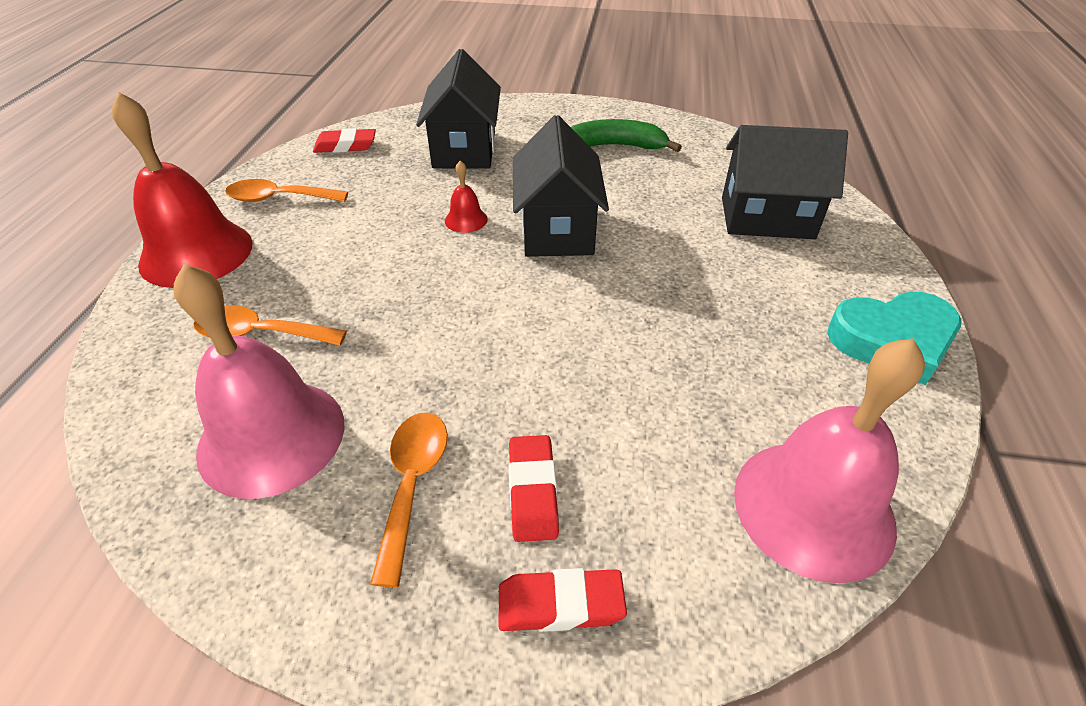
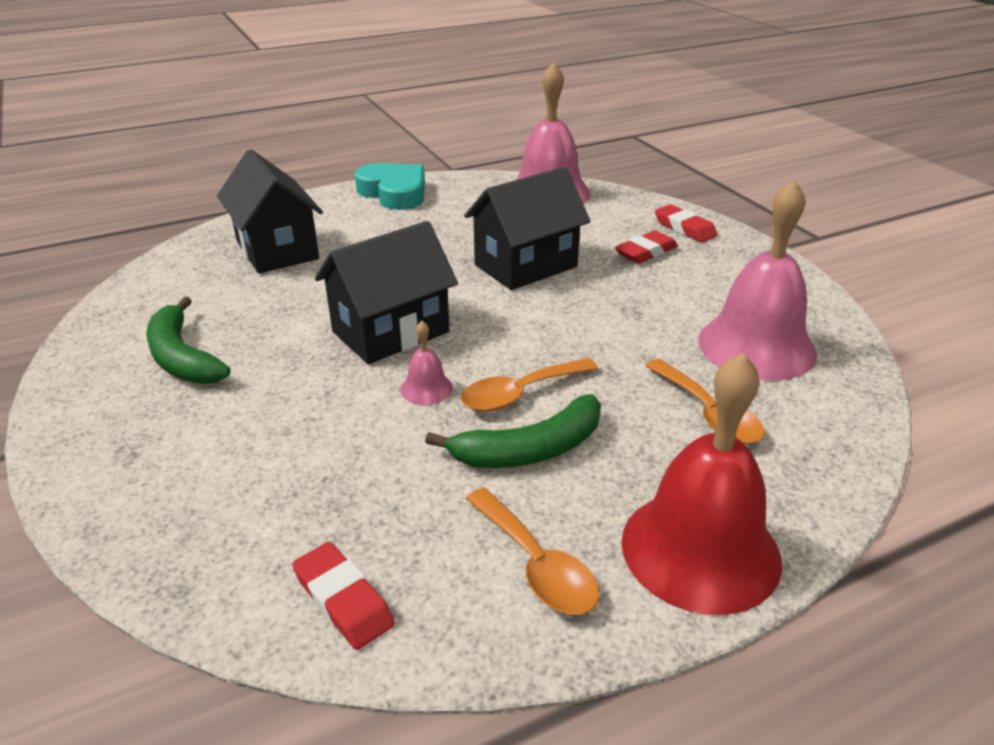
camera: 125 degrees left, 10 degrees down
orange spoon [370,412,448,587] -> orange spoon moved to [461,358,598,411]
black house [416,49,501,169] -> black house moved to [464,167,591,290]
red bell [445,161,488,233] -> pink bell [400,321,453,405]
none -> green banana [425,394,601,468]

